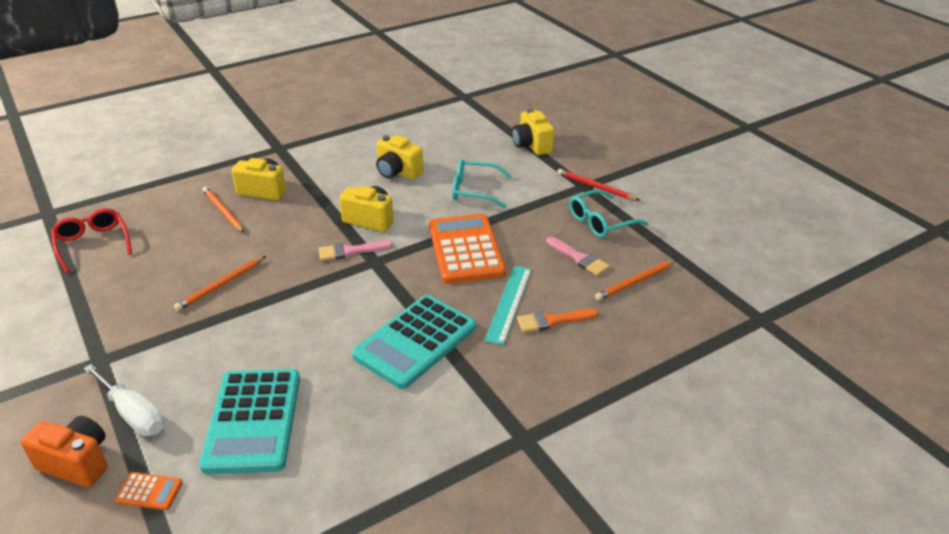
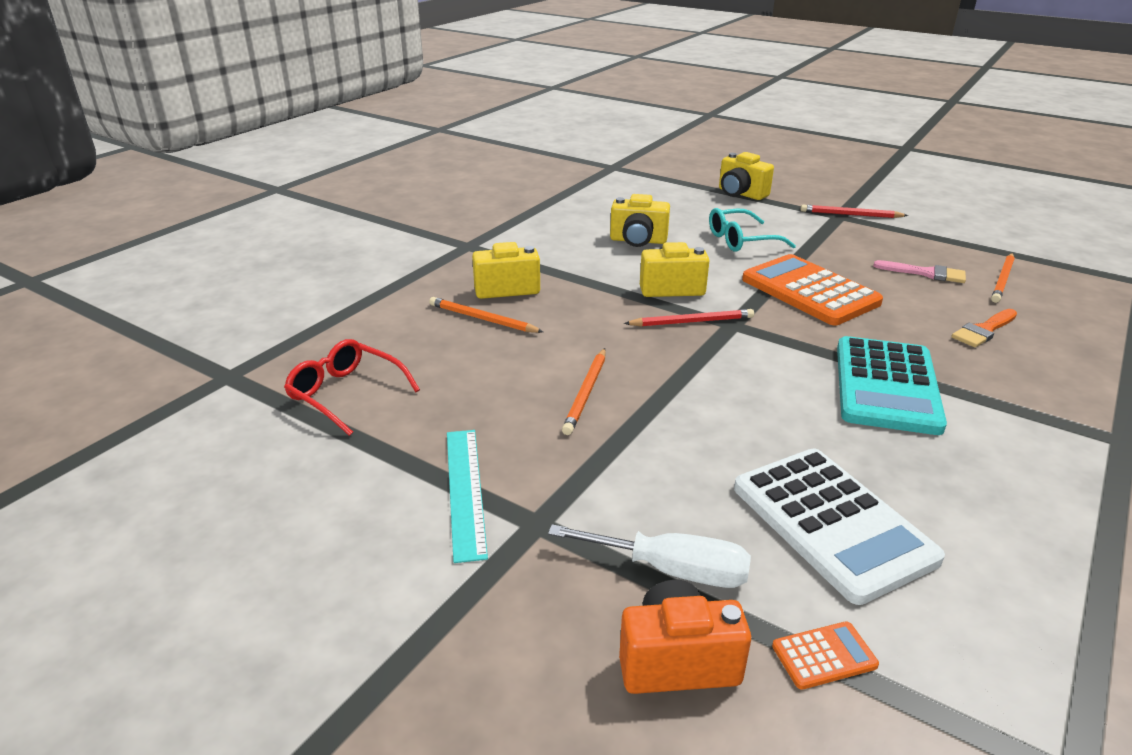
camera: 25 degrees left, 5 degrees down
turquoise calculator [199,369,300,474] -> white calculator [734,448,945,605]
pink brush [318,241,393,261] -> red pencil [624,309,754,327]
turquoise ruler [484,266,532,345] -> turquoise ruler moved to [447,430,488,563]
turquoise glasses [569,189,648,238] -> none

